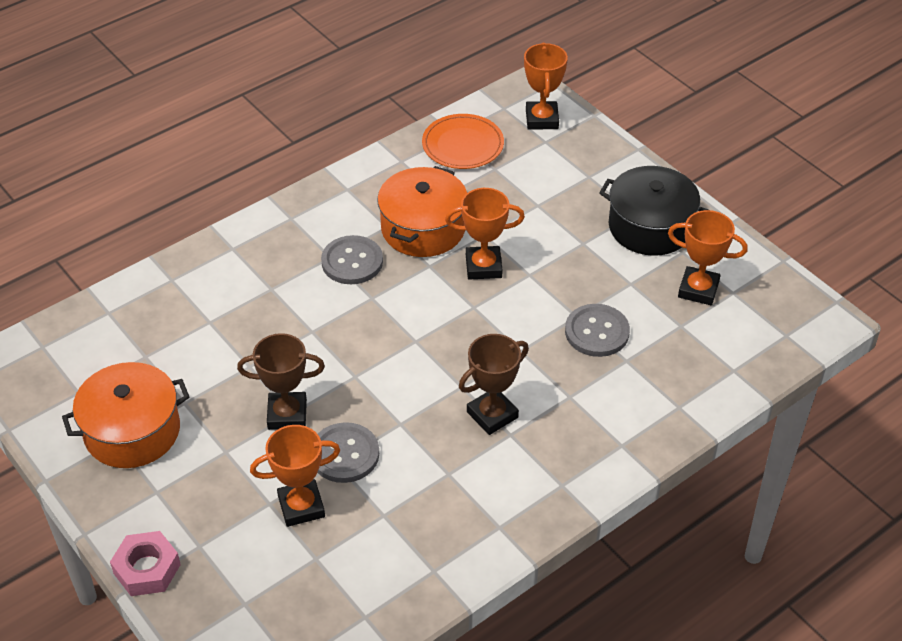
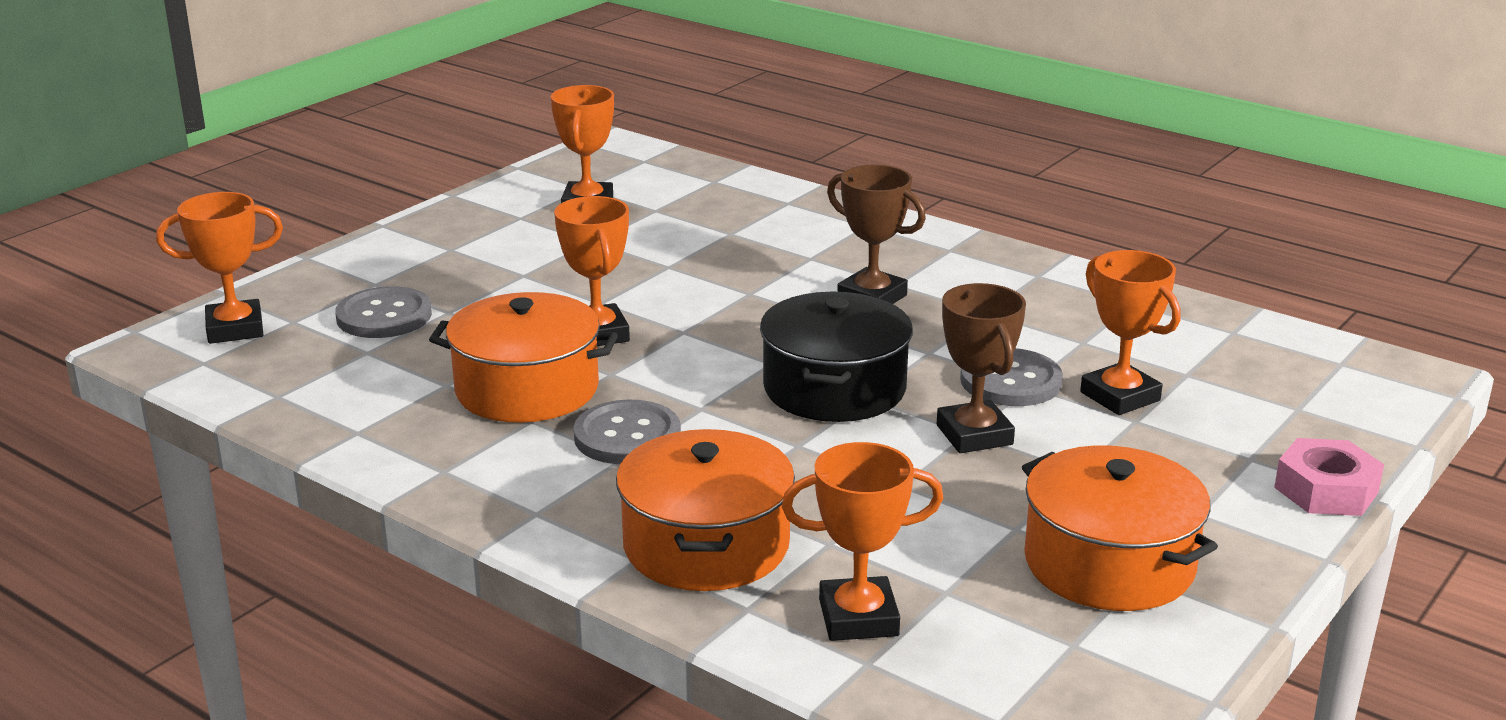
camera: 105 degrees left, 20 degrees down
orange plate [422,114,504,169] -> none
grey button [565,304,630,357] -> grey button moved to [335,286,432,338]
black pot [599,166,709,256] -> black pot moved to [760,292,913,422]
none -> orange pot [616,429,795,591]
none -> orange trophy [782,442,943,641]

